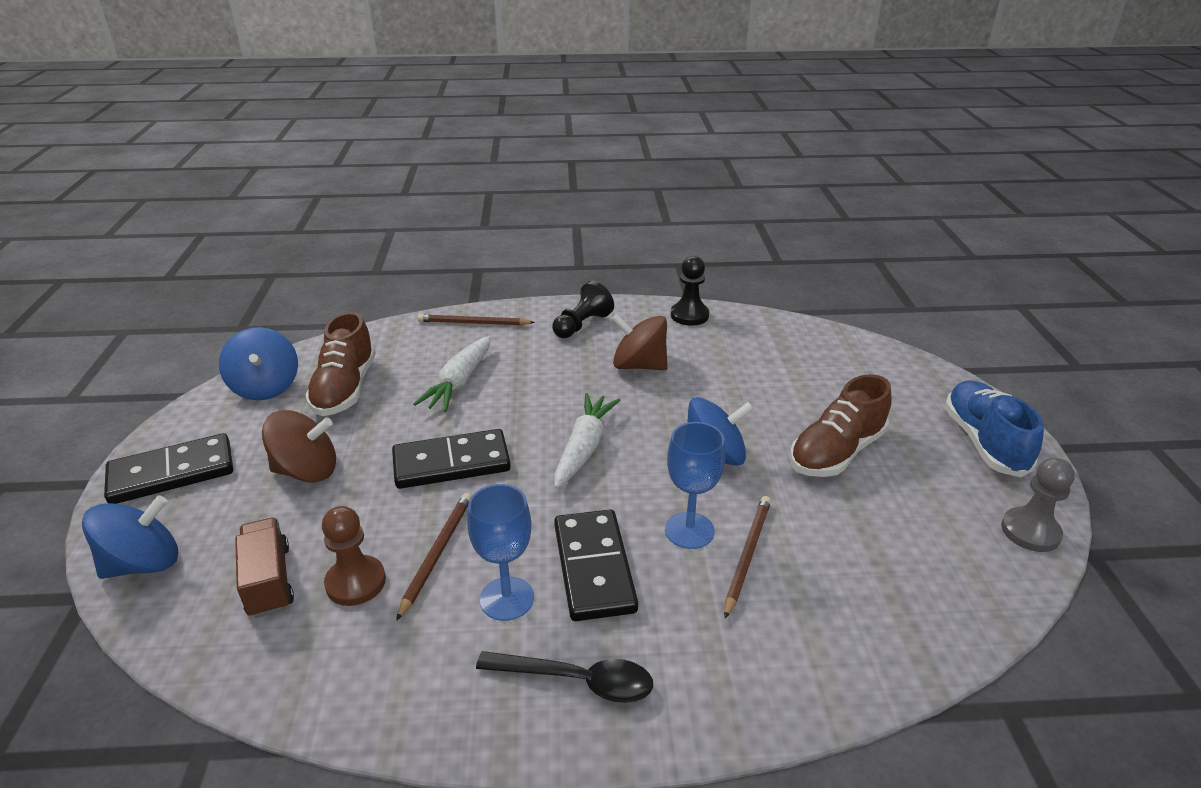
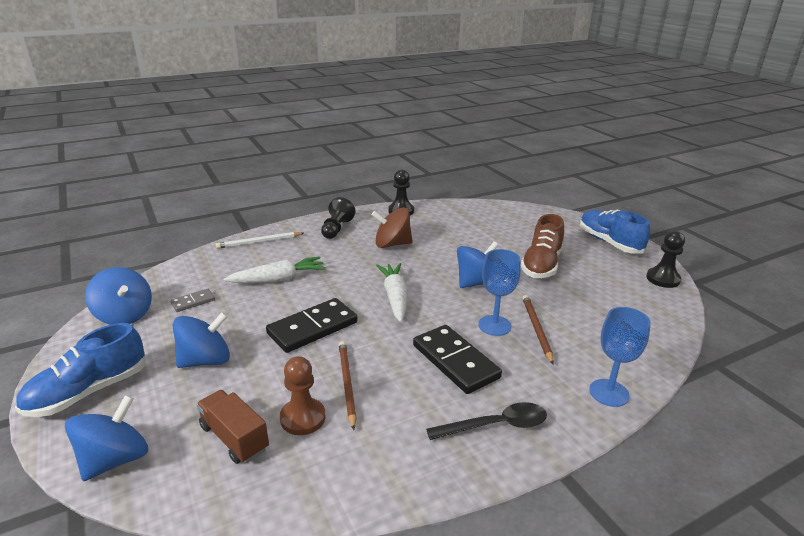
camera: 25 degrees left, 5 degrees down
black domino [104,433,233,504] -> blue shoe [15,323,145,417]
brown spinning top [262,410,336,483] -> blue spinning top [172,312,230,368]
brown shoe [305,312,376,416] -> grey domino [170,289,215,312]
white carrot [413,336,491,412] -> white carrot turned 105 degrees counterclockwise [223,256,326,283]
brown pencil [417,314,535,325] -> white pencil [215,232,304,249]
blue goblet [467,484,534,621] -> blue goblet moved to [589,307,651,407]
grey pawn [1001,458,1075,552] -> black pawn [646,231,685,288]

